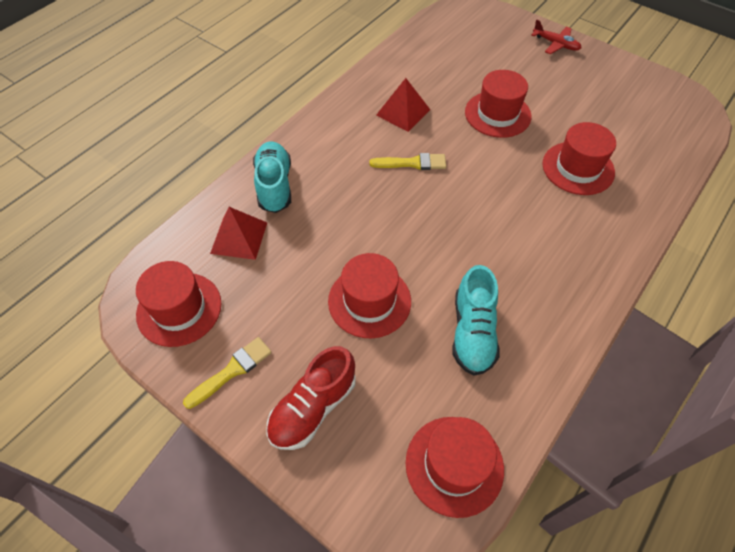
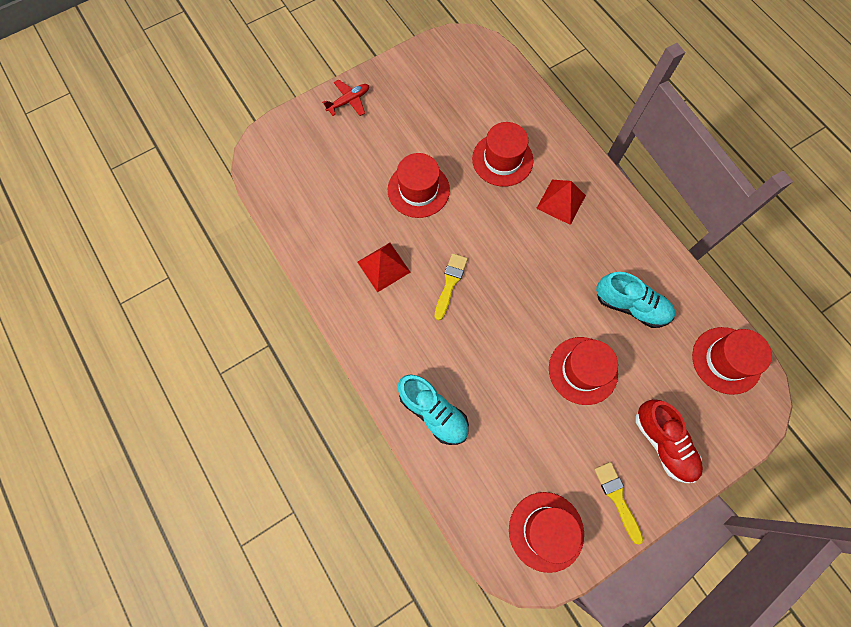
camera: 70 degrees left, 15 degrees up
red pyramid [210,207,267,260] -> red pyramid moved to [536,180,586,225]
turquoise shoe [253,141,291,213] -> turquoise shoe turned 150 degrees counterclockwise [398,375,469,445]

